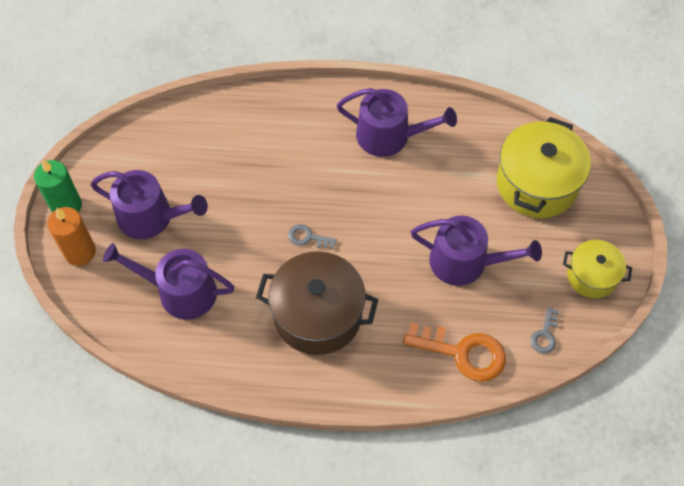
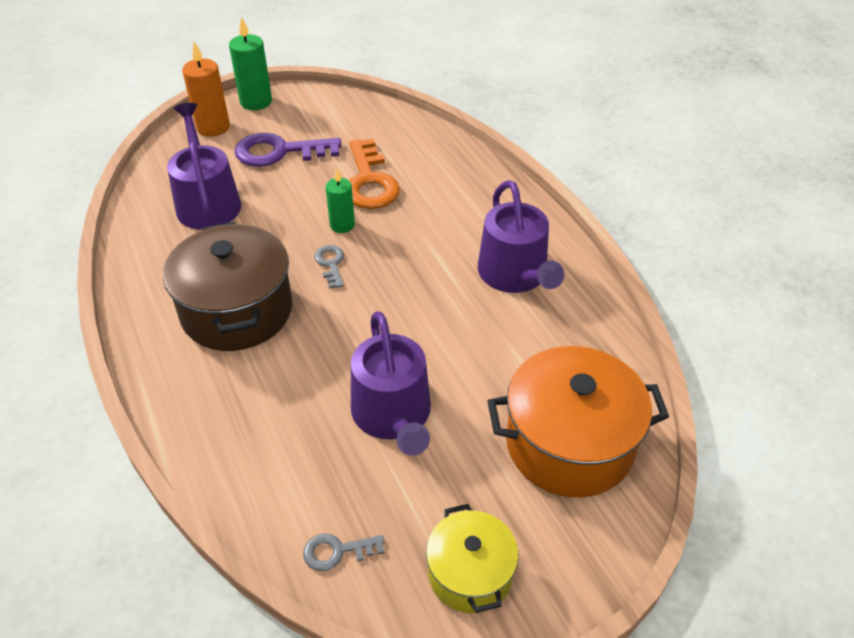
camera: 60 degrees right, 15 degrees down
purple watering can [91,170,208,239] -> purple key [234,133,341,167]
orange key [403,322,506,382] -> orange key moved to [349,138,400,209]
yellow pot [497,117,591,218] -> orange pot [487,346,669,498]
none -> green candle [326,169,355,233]

